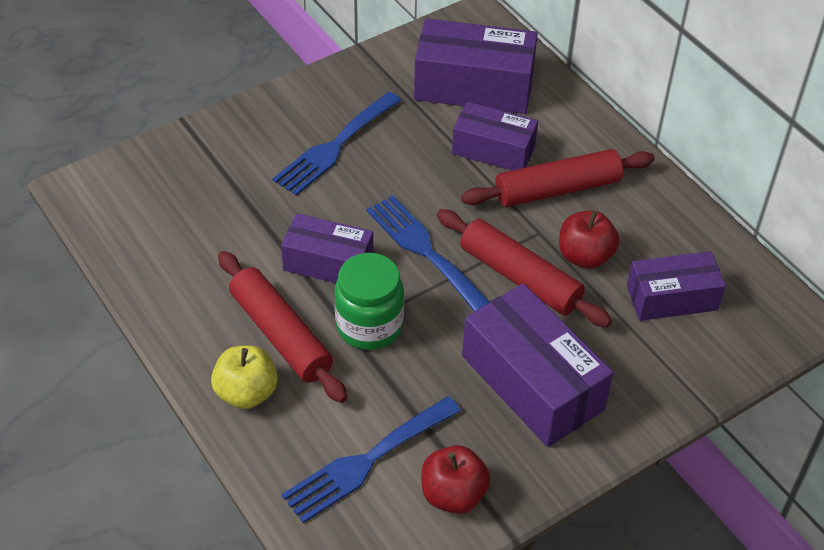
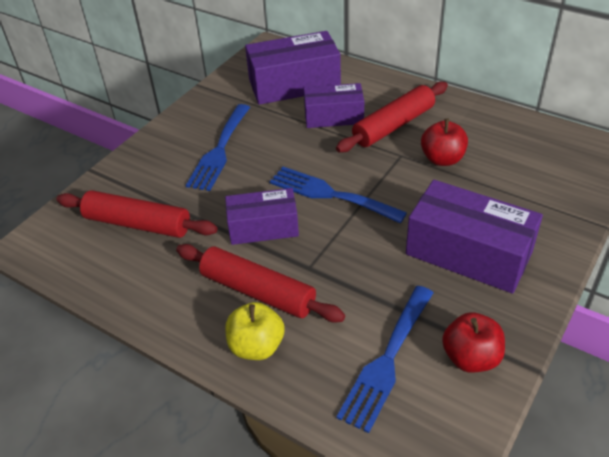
camera: 20 degrees left, 5 degrees down
green jar [334,253,404,350] -> none
red rolling pin [437,209,612,327] -> red rolling pin moved to [56,190,217,238]
purple box [627,251,726,321] -> none

